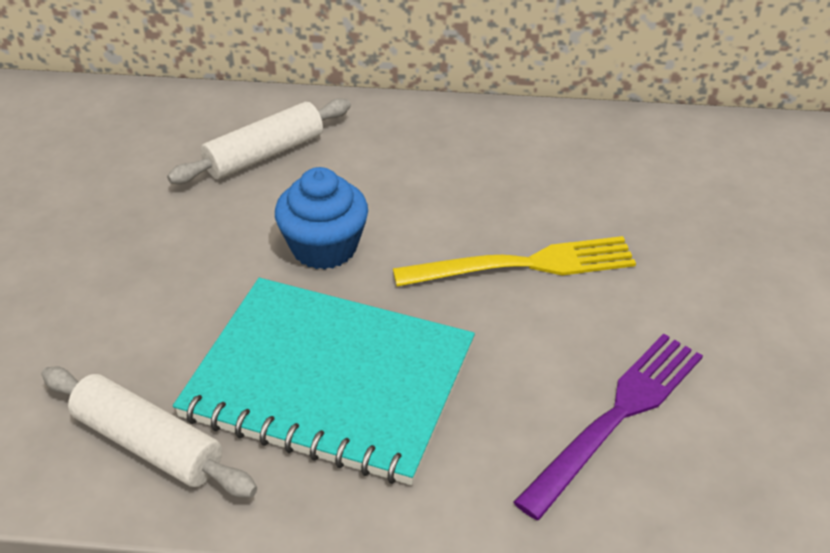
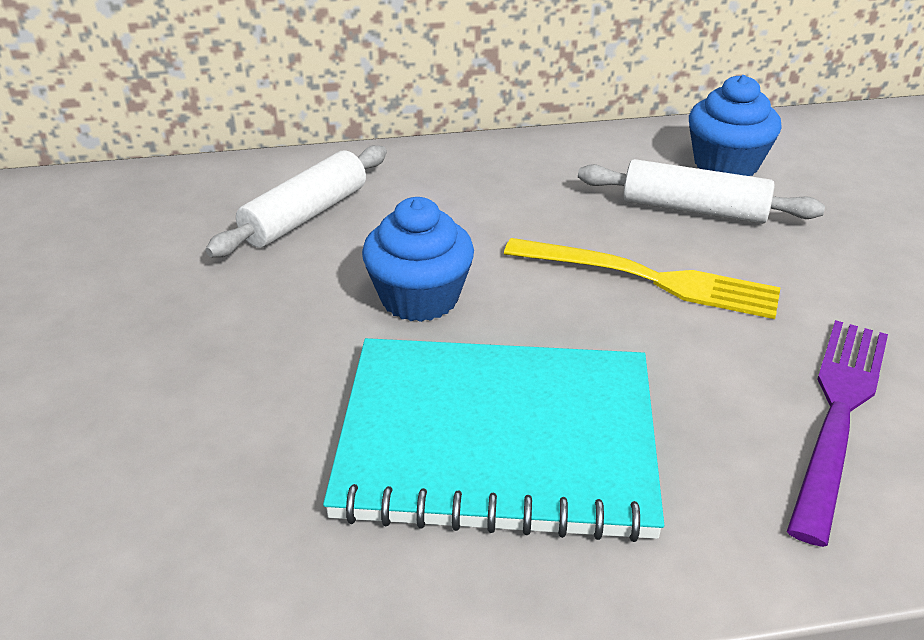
camera: 15 degrees left, 5 degrees down
white rolling pin [41,367,257,498] -> white rolling pin moved to [578,159,825,224]
yellow fork [393,236,636,287] -> yellow fork turned 45 degrees clockwise [504,238,781,319]
none -> blue cupcake [689,75,782,176]

